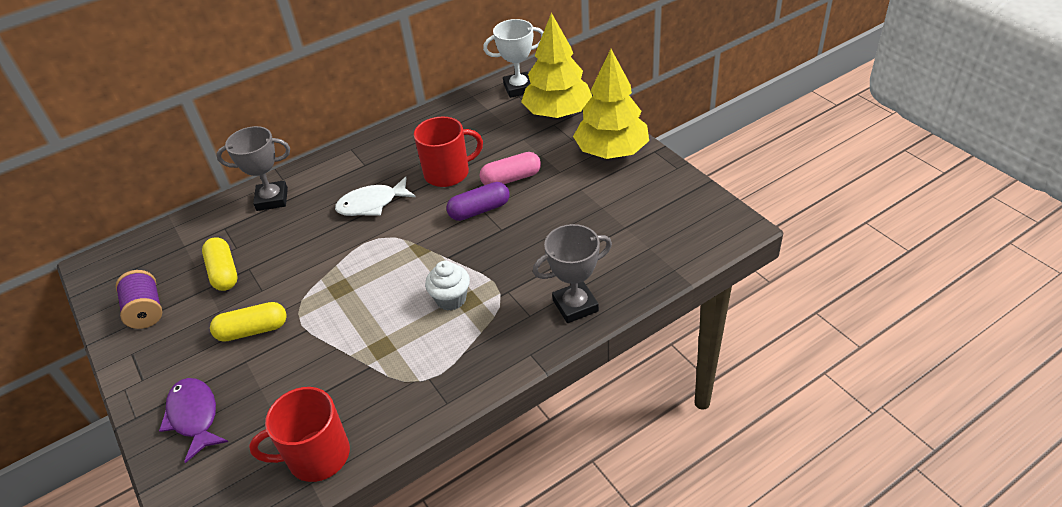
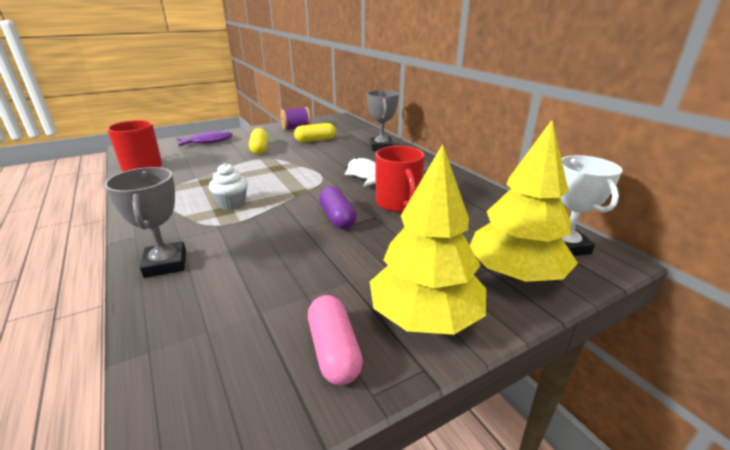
camera: 90 degrees right, 15 degrees down
pink capsule [480,152,541,185] -> pink capsule moved to [308,295,363,385]

